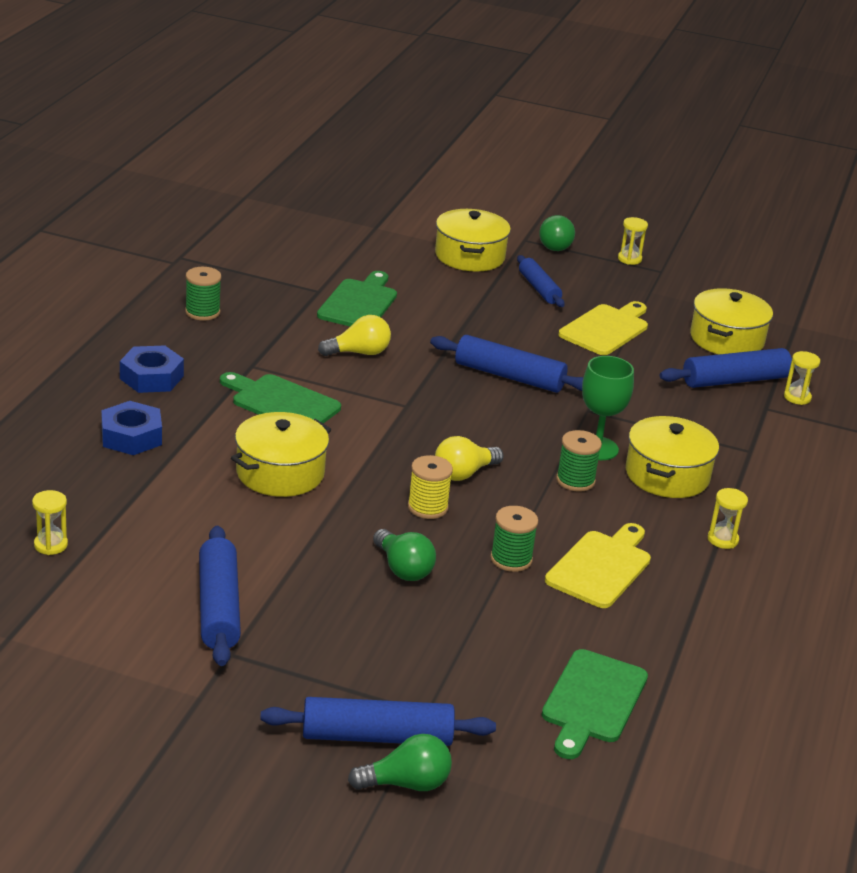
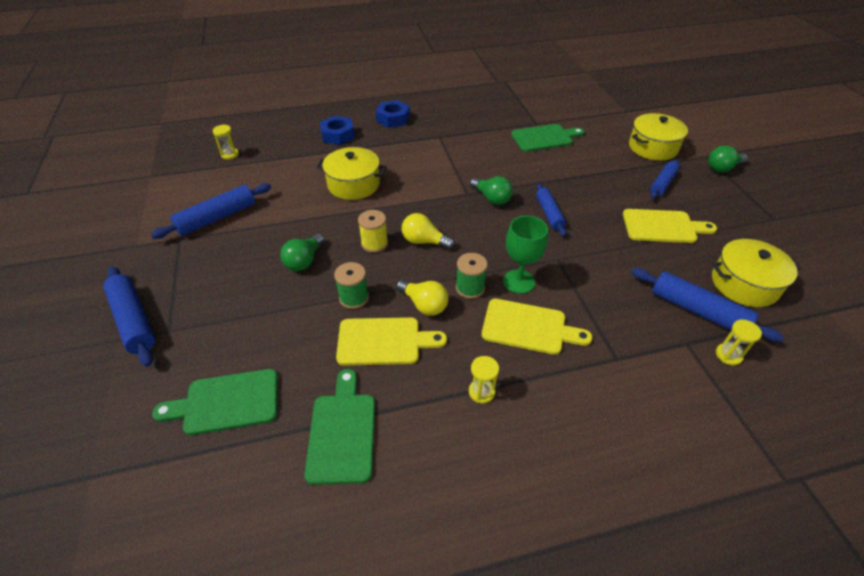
camera: 60 degrees right, 15 degrees up
green spool [185,267,221,321] -> none
green cutting board [220,372,341,423] -> green cutting board moved to [304,369,375,485]
yellow light bulb [318,315,391,356] -> yellow light bulb moved to [396,280,448,316]
green light bulb [348,734,452,791] -> green light bulb moved to [470,176,513,205]
blue rolling pin [430,335,583,393] -> blue rolling pin [536,183,566,236], size x0.66
yellow hourglass [618,217,648,265] -> none
yellow pot [626,416,719,498] -> yellow cutting board [482,299,593,355]

